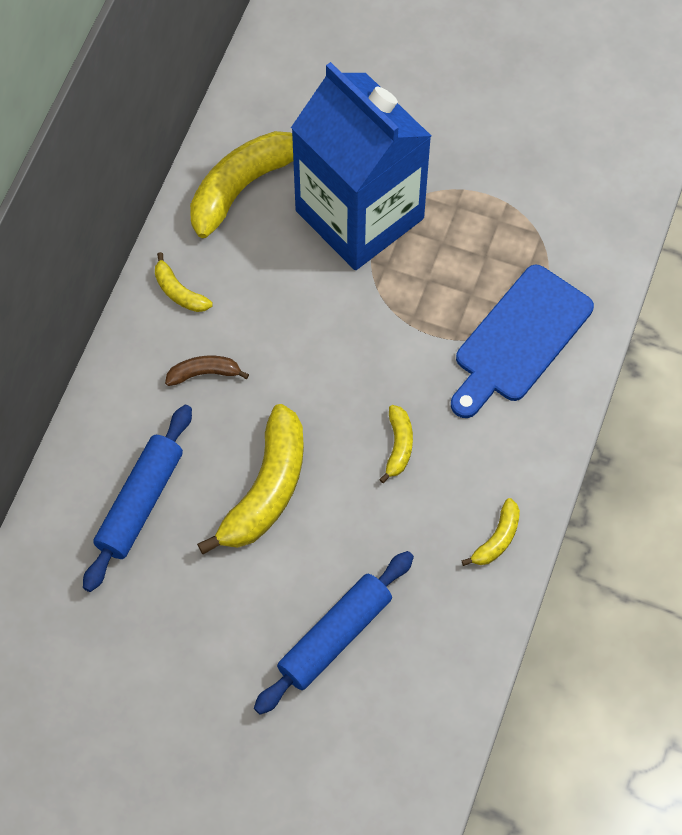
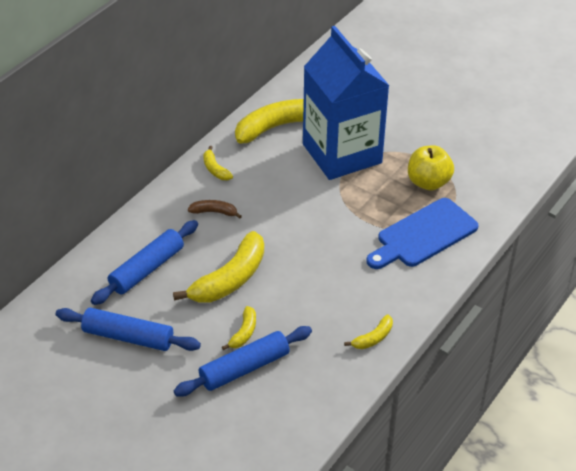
camera: 15 degrees right, 20 degrees down
yellow banana [379,405,413,483] -> yellow banana moved to [222,306,256,350]
none -> blue rolling pin [56,308,201,351]
none -> yellow apple [408,146,454,190]

